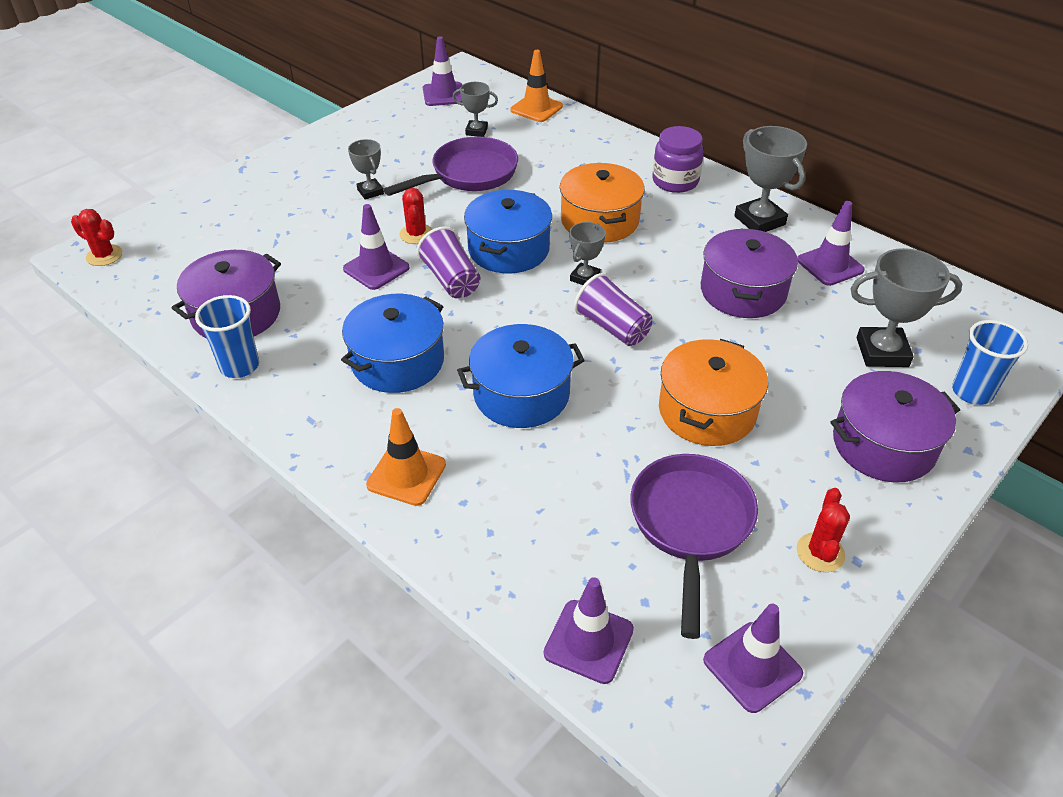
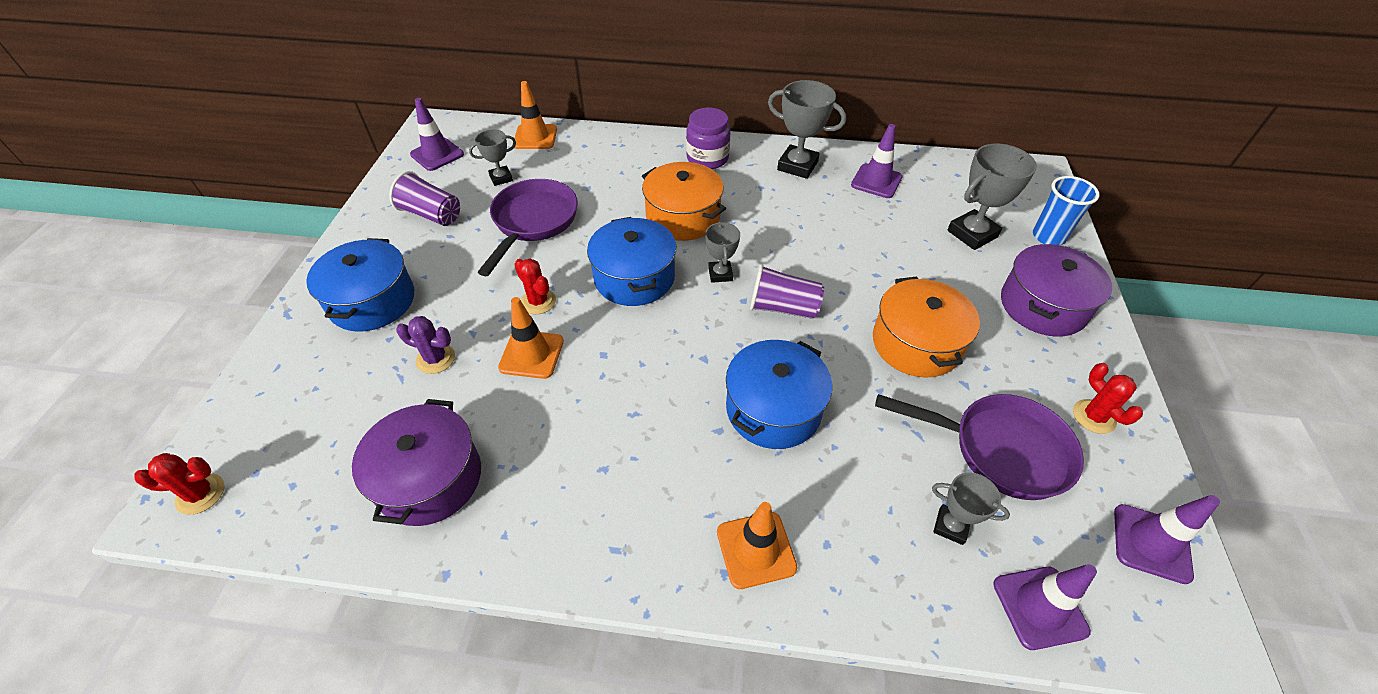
camera: 35 degrees left, 5 degrees up
blue cup [195,295,259,378] -> none
blue pot [341,294,444,393] -> blue pot moved to [306,238,414,332]
purple traffic cone [343,204,409,290] -> orange traffic cone [498,297,564,379]
grey trophy [348,139,384,200] -> grey trophy moved to [932,472,1010,545]
purple cup [417,227,481,298] -> purple cup moved to [389,171,460,226]
purple pan [630,454,758,639] -> purple pan turned 135 degrees clockwise [875,394,1084,500]
purple pot [701,228,798,318] -> none
none -> purple cactus [396,316,455,374]

